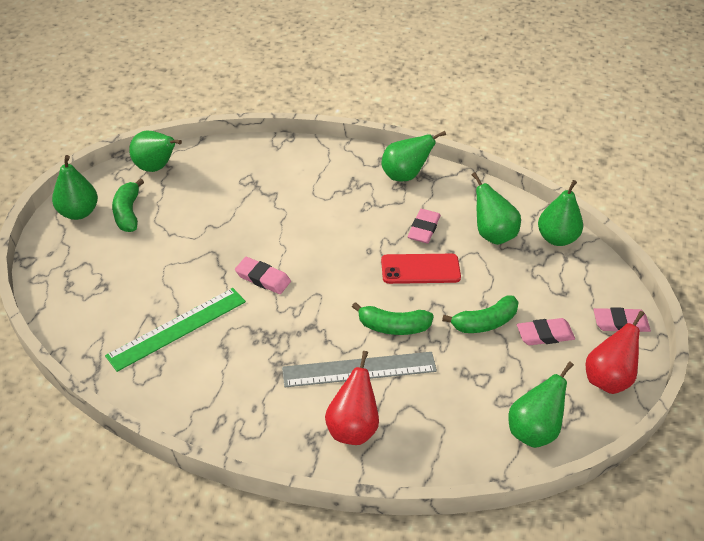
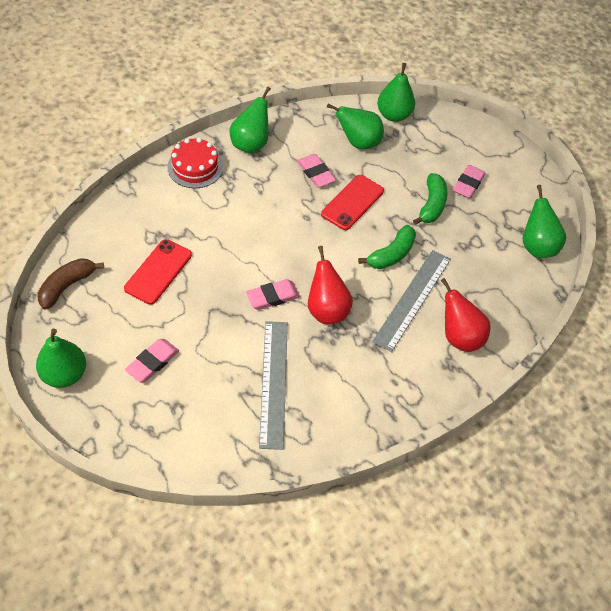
camera: 55 degrees left, 10 degrees up
green ruler [105,288,246,372] -> grey ruler [259,321,288,450]
green banana [112,178,144,232] -> none
green pear [129,131,182,172] -> brown banana [37,258,104,309]
red pear [585,311,644,394] -> red pear moved to [308,246,353,324]
pink eraser [593,307,651,332] -> pink eraser moved to [125,339,179,382]
none -> red phone [124,239,192,305]
none -> red cake [167,138,223,188]

